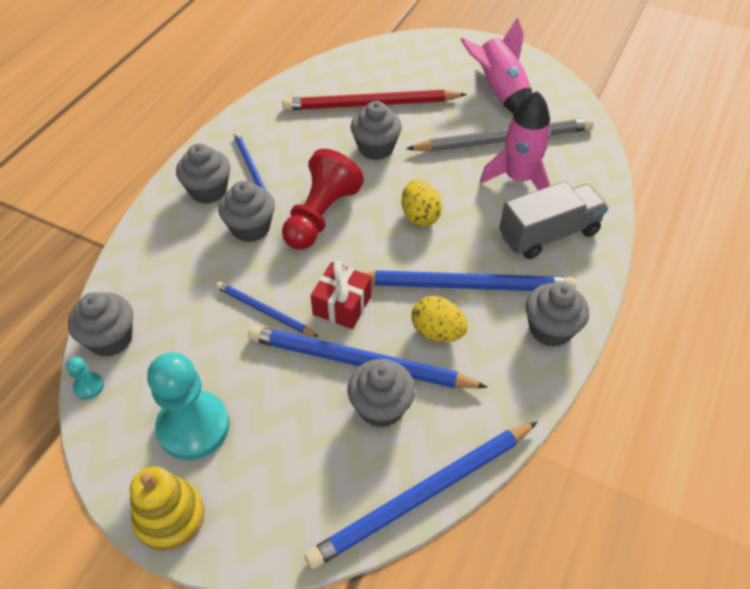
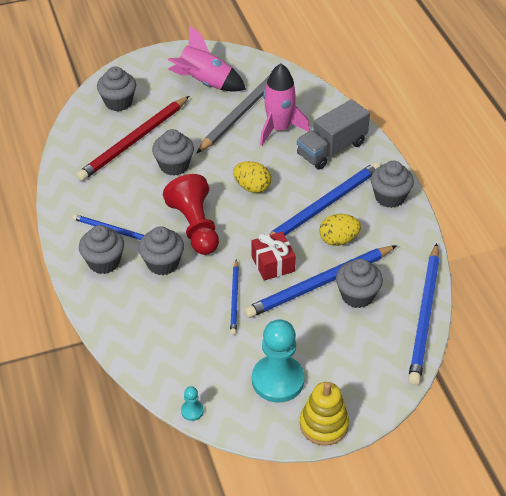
camera: 45 degrees left, 5 degrees down
grey cupcake [68,292,133,357] -> grey cupcake moved to [97,66,136,111]
blue pencil [216,281,318,337] -> blue pencil turned 75 degrees counterclockwise [230,259,239,335]
grey truck [499,181,608,259] -> grey truck turned 150 degrees counterclockwise [297,99,370,170]

